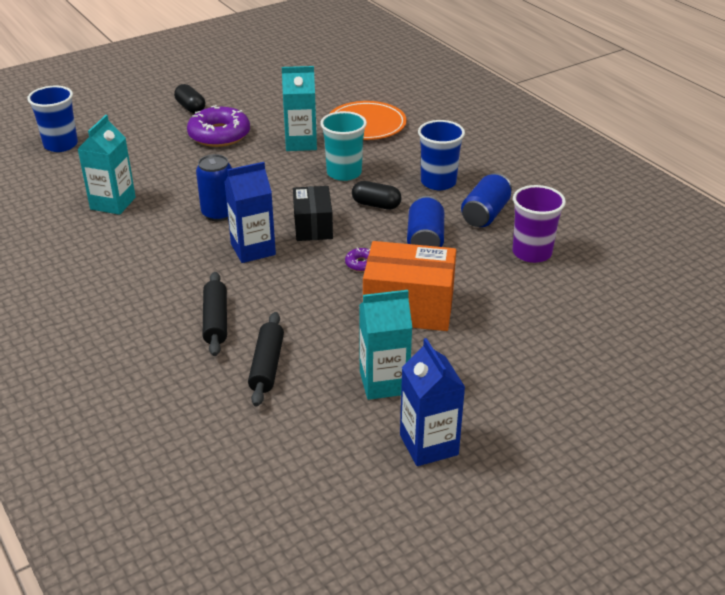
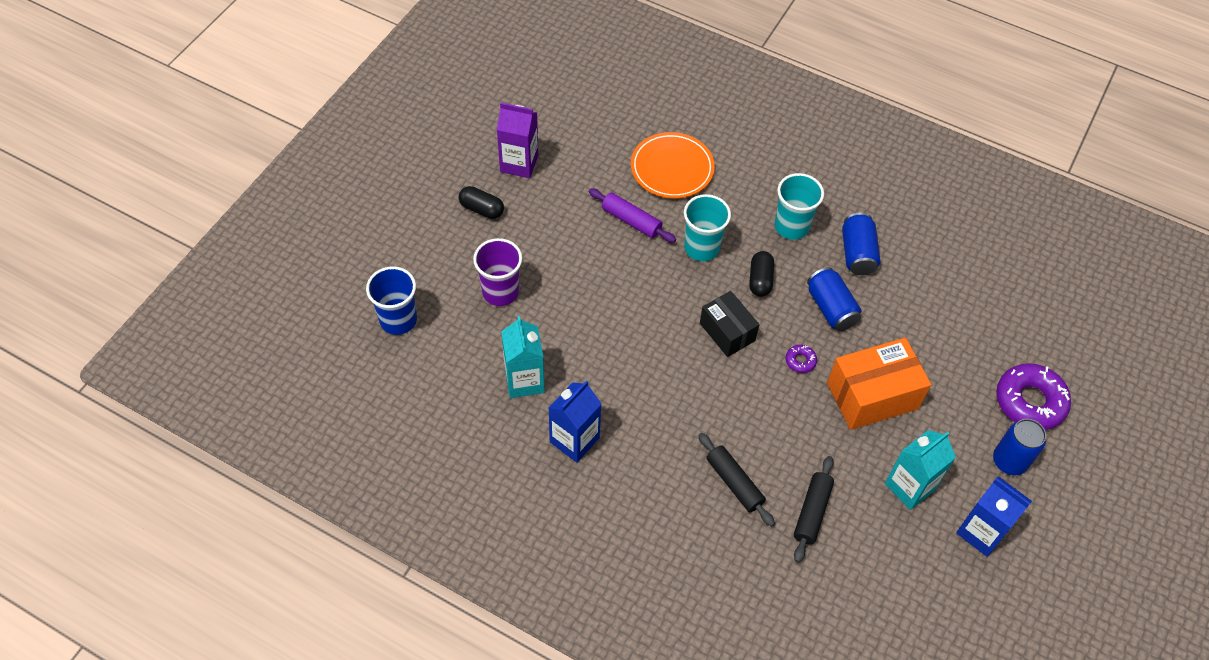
camera: 30 degrees left, 20 degrees up
purple donut [187,105,250,147] -> purple donut moved to [996,363,1071,430]
blue can [196,154,232,221] -> blue can moved to [993,419,1046,475]
blue carton [224,162,276,263] -> blue carton moved to [549,380,602,463]
black rolling pin [248,312,284,406] -> black rolling pin turned 45 degrees clockwise [794,456,834,563]
turquoise carton [282,66,317,151] -> purple rolling pin [589,189,676,243]
black capsule [352,181,402,210] -> black capsule turned 75 degrees counterclockwise [749,251,774,297]
blue cup [418,120,465,190] -> turquoise cup [774,173,824,240]
purple cup [513,185,566,263] -> purple cup moved to [473,238,522,306]
none -> purple carton [497,103,539,178]

